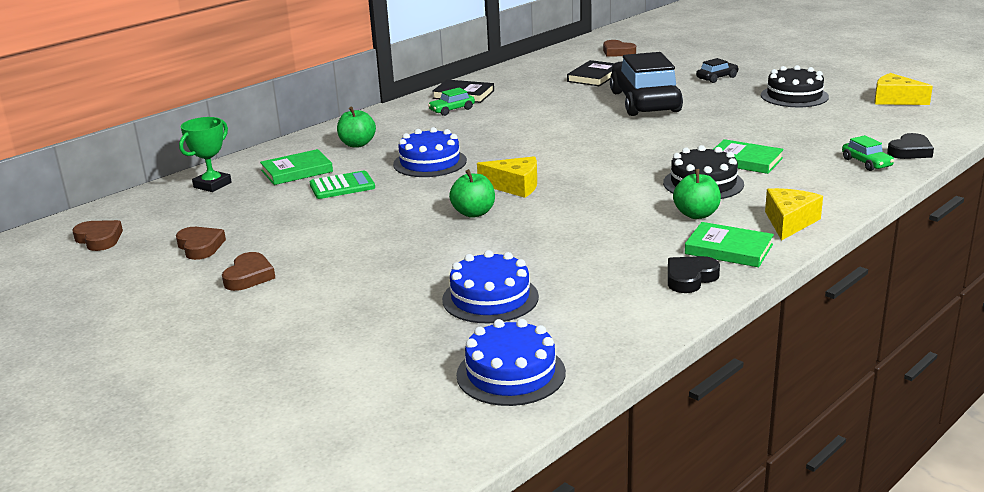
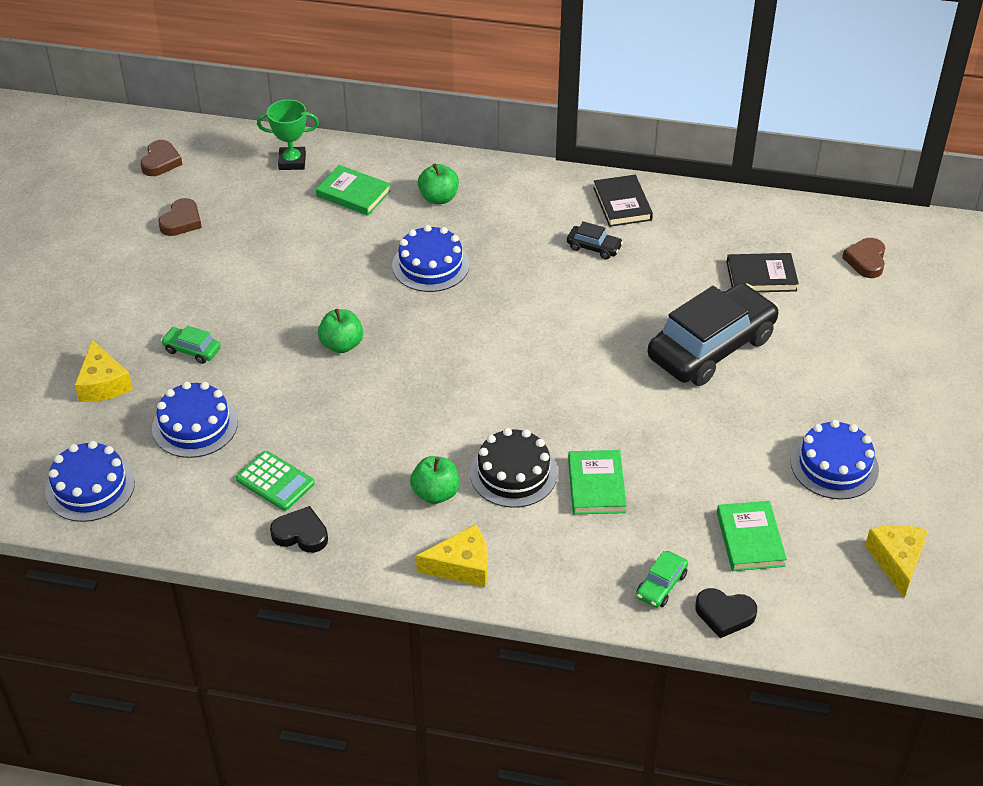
camera: 55 degrees right, 20 degrees up
brown heart [222,252,275,291] -> none
green calculator [310,171,375,199] -> green calculator moved to [236,451,315,511]
green car [428,88,475,116] -> green car moved to [161,325,221,364]
yellow cheese [477,156,537,198] -> yellow cheese moved to [75,339,133,402]
green book [685,222,774,267] -> green book moved to [717,501,787,571]
black car [696,58,739,83] -> black car moved to [567,221,623,259]
black cake [761,65,829,107] -> blue cake [791,420,879,500]

